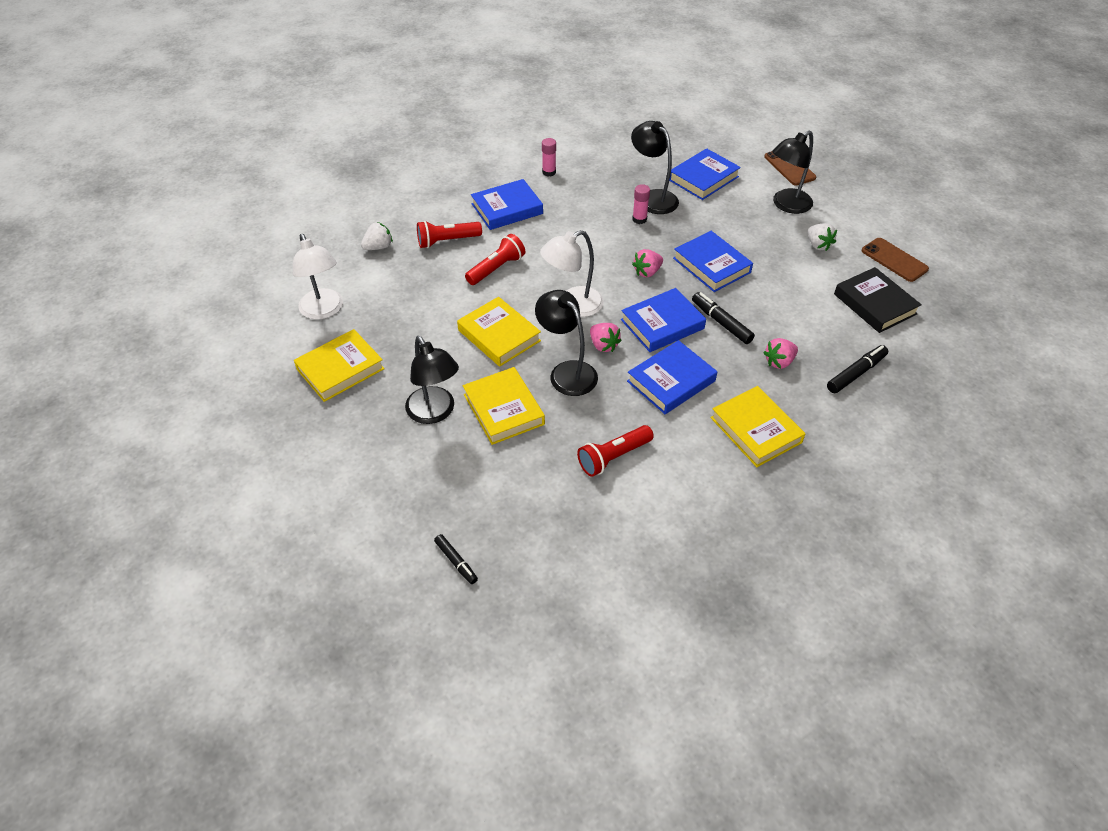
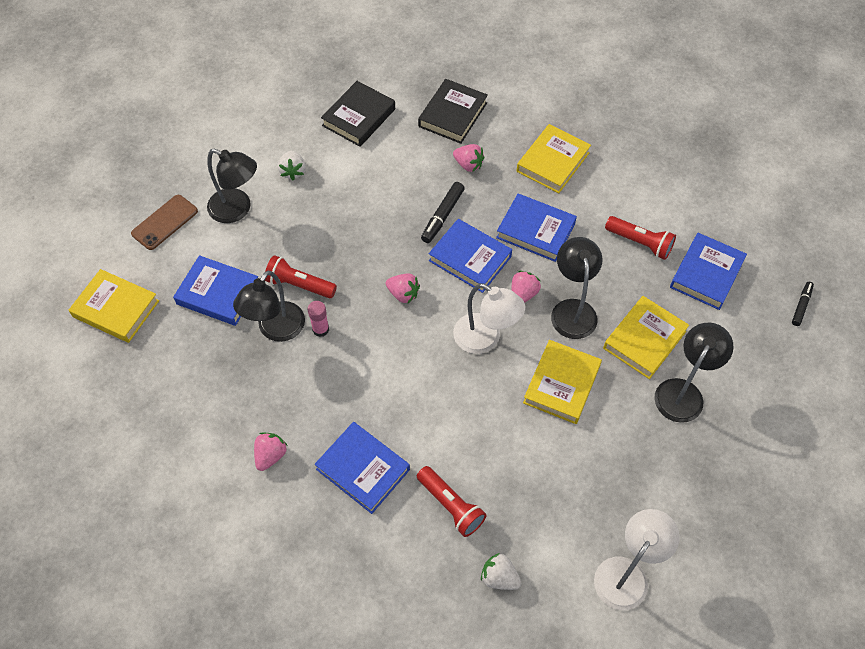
camera: 115 degrees left, 10 degrees up
yellow book [294,329,385,402] -> yellow book moved to [69,269,159,343]
red flashlight [465,234,525,285] -> red flashlight moved to [265,255,337,299]
black lamp [535,290,598,396] -> black lamp turned 150 degrees clockwise [551,237,602,339]
pink glue stick [542,138,556,177] -> pink strawberry [254,432,288,471]
blue book [673,231,753,292] -> blue book moved to [670,233,747,310]
white strawberry [808,223,837,251] -> white strawberry turned 135 degrees clockwise [278,151,306,180]
black marker [827,345,888,393] -> black book [418,79,488,144]
brown phone [862,238,929,282] -> none

